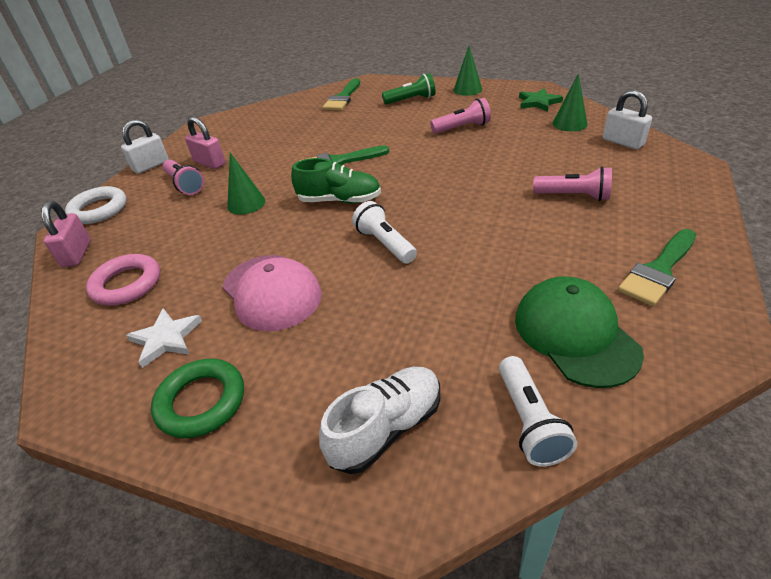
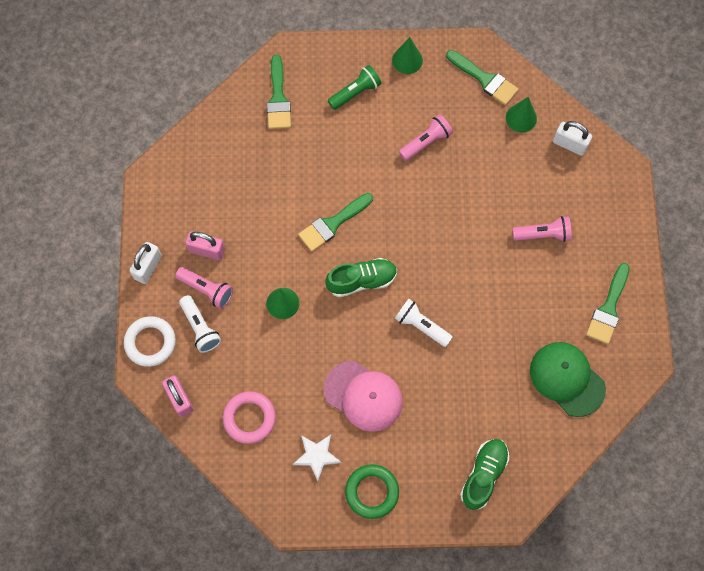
camera: 25 degrees left, 30 degrees up
white shoe [319,367,440,474] -> green shoe [460,439,509,510]
white flashlight [499,356,577,467] -> white flashlight moved to [179,295,221,353]
green star [519,88,563,112] -> green brush [446,50,519,105]

